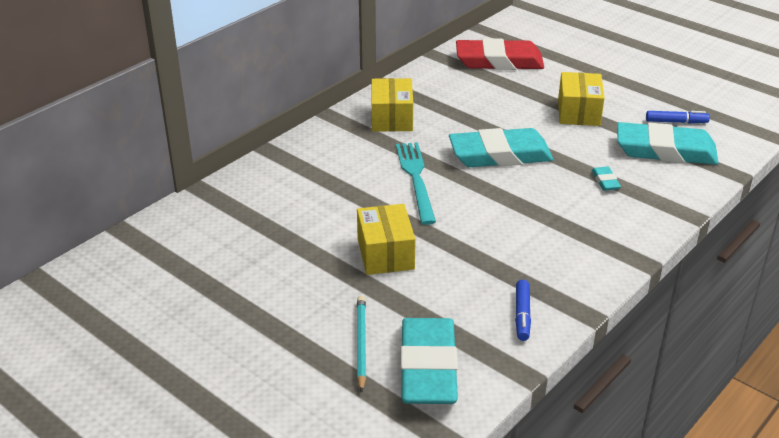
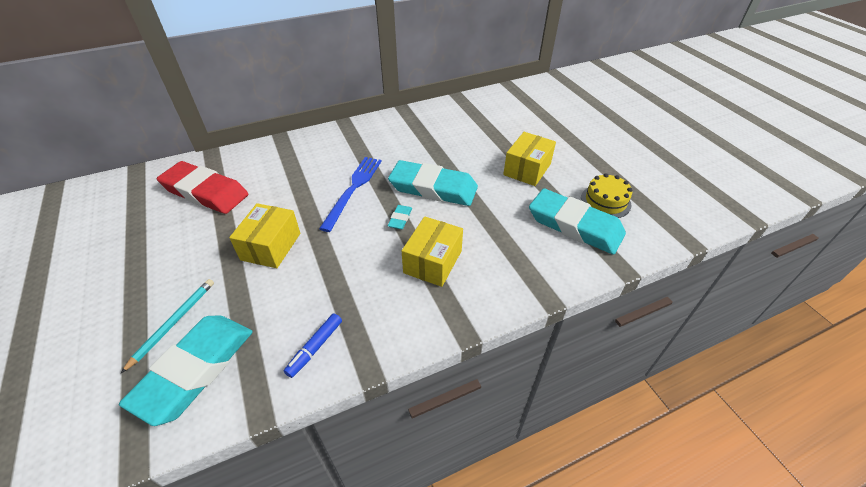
camera: 25 degrees right, 10 degrees up
yellow box [372,78,413,131] -> yellow box moved to [402,216,463,287]
turquoise fork [396,142,436,225] -> blue fork [319,157,382,232]
red eraser [456,38,544,70] -> red eraser moved to [157,161,248,214]
turquoise eraser [592,166,621,191] -> turquoise eraser moved to [388,205,412,230]
blue marker [646,111,710,124] -> yellow cake [581,173,632,218]

